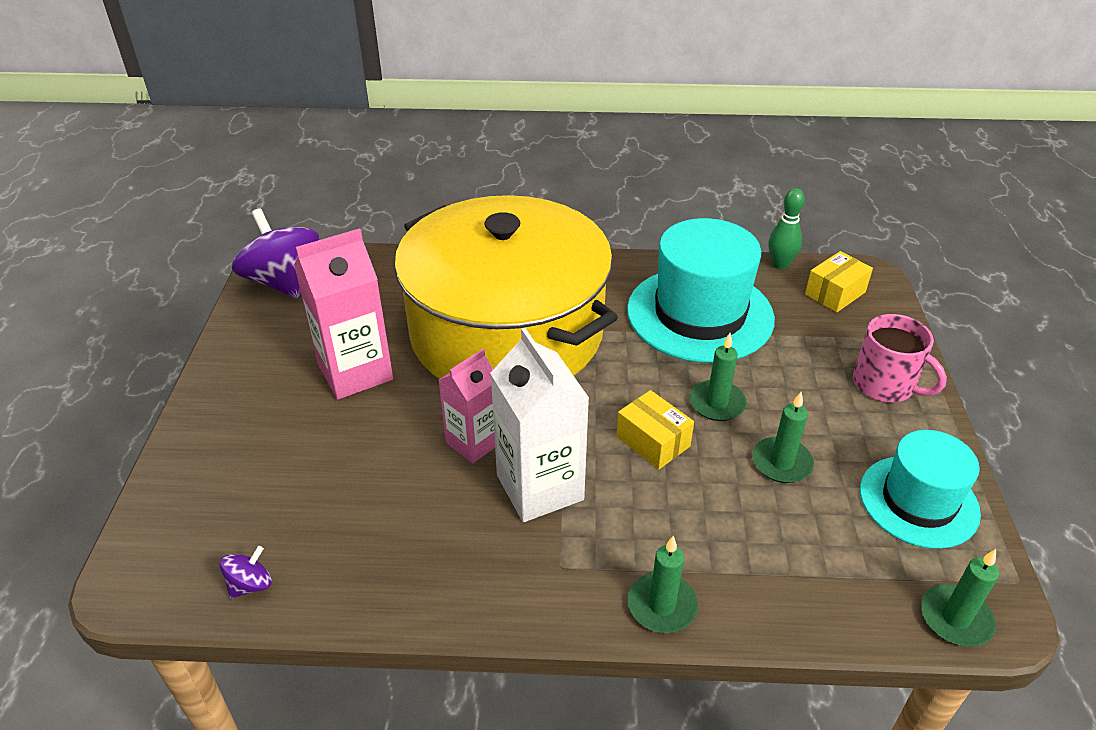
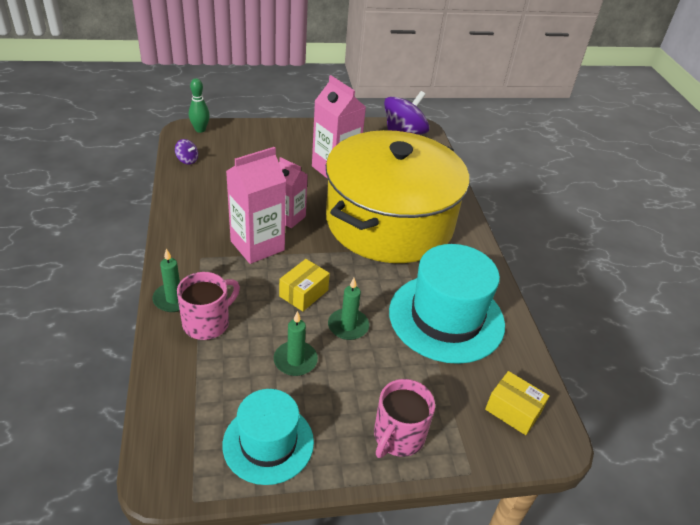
camera: 75 degrees right, 0 degrees up
white carton [490,328,589,522] -> pink carton [226,147,286,264]
green bowling pin [769,188,805,270] -> green bowling pin moved to [189,78,210,133]
green candle [921,549,999,647] -> none
none -> pink mug [177,272,240,340]

